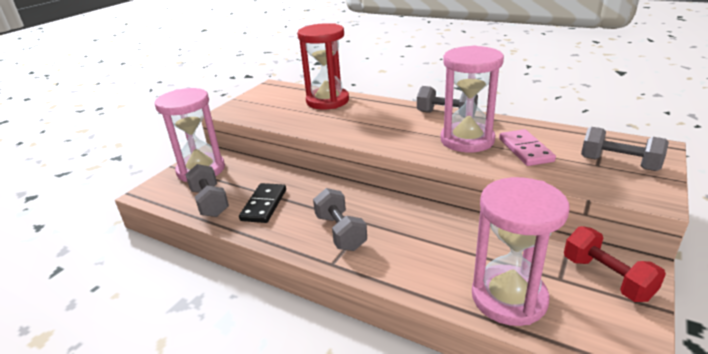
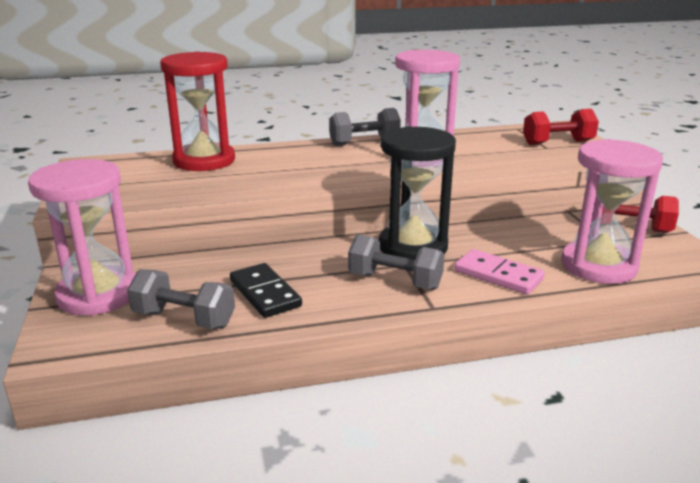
camera: 45 degrees left, 5 degrees down
pink domino [499,129,556,166] -> pink domino moved to [454,249,545,295]
grey dumbbell [581,127,669,171] -> red dumbbell [523,109,599,145]
none -> black hourglass [379,126,456,260]

